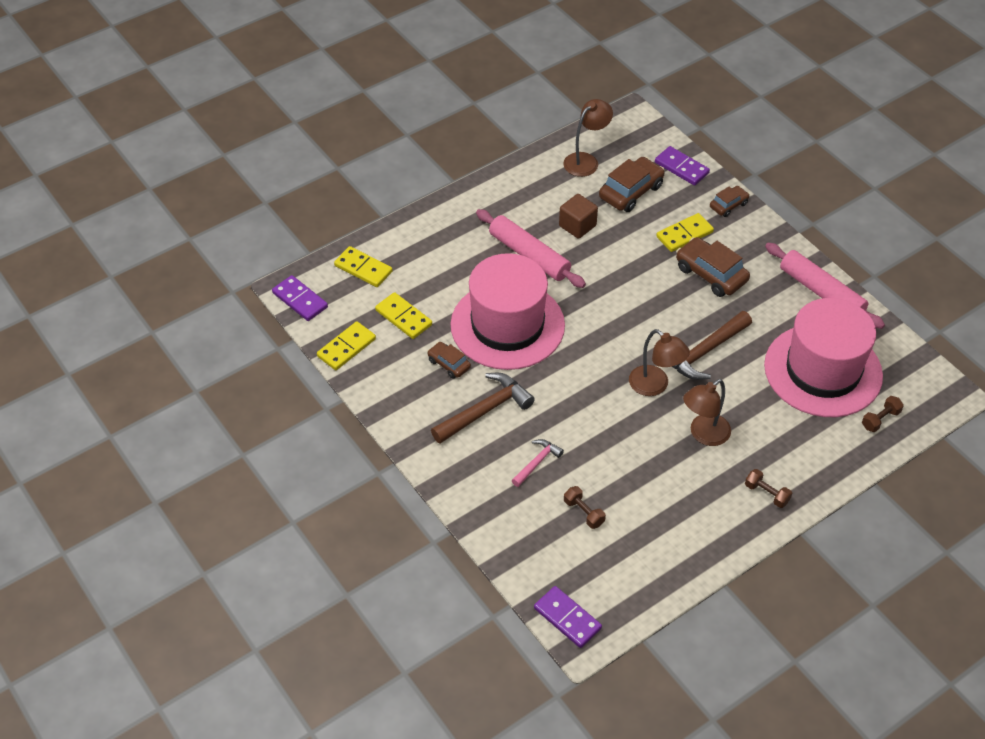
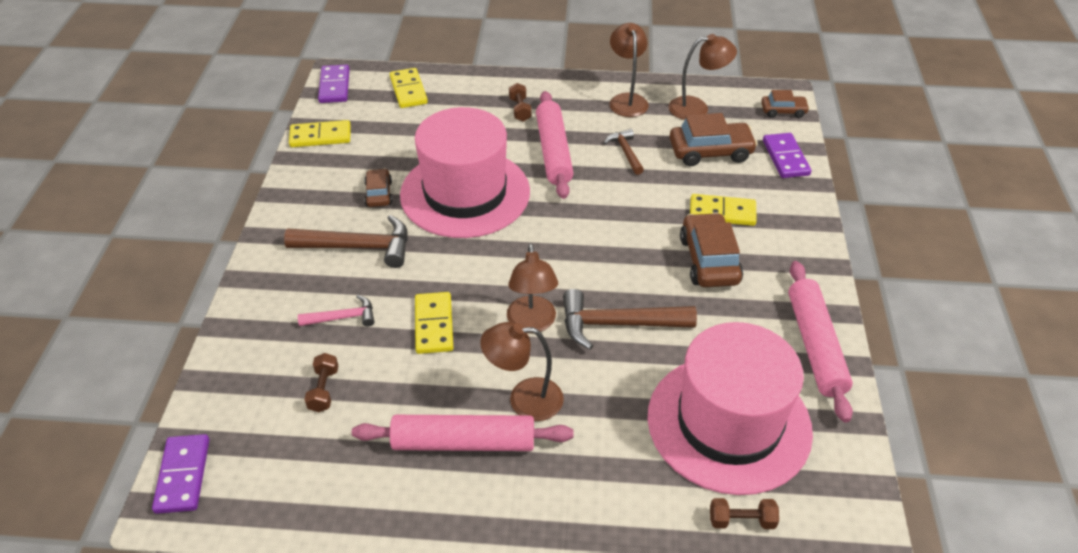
camera: 40 degrees right, 5 degrees down
yellow domino [375,292,432,339] -> yellow domino moved to [415,292,453,354]
brown cube [559,194,598,239] -> brown hammer [604,129,644,175]
brown car [710,186,750,217] -> brown car moved to [761,90,810,118]
brown dumbbell [745,469,792,508] -> brown dumbbell moved to [509,83,532,122]
none -> pink rolling pin [352,415,574,451]
none -> brown lamp [609,23,649,117]

